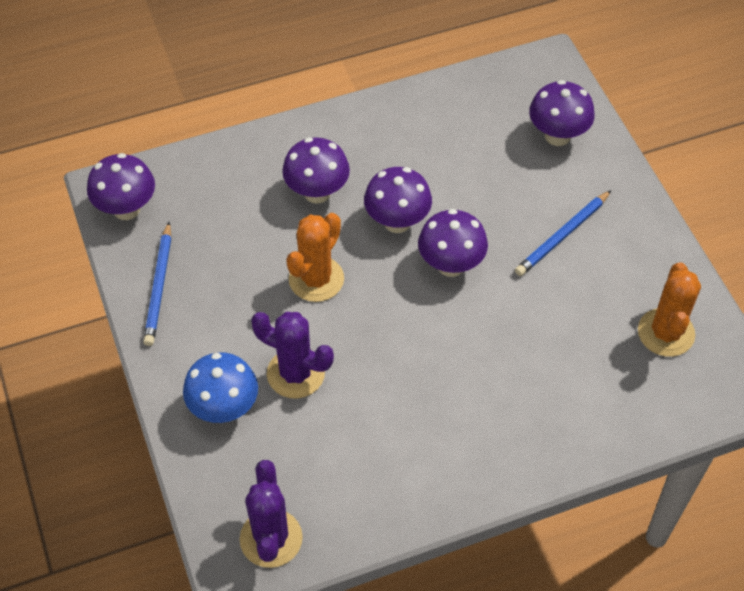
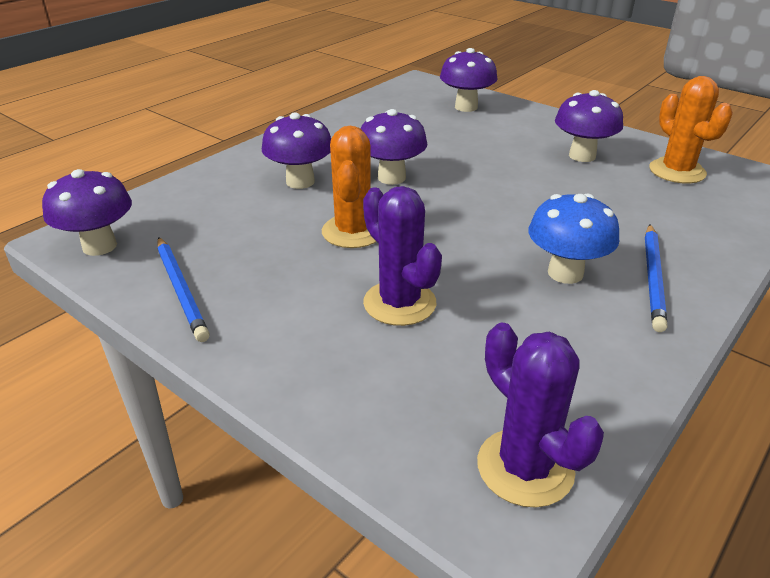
camera: 30 degrees left, 20 degrees down
blue mushroom [183,352,258,423] -> blue mushroom moved to [529,193,619,284]
purple cactus [251,312,334,399] -> purple cactus turned 60 degrees clockwise [363,186,442,326]
purple mushroom [418,209,488,277] -> purple mushroom moved to [555,90,623,162]
blue pencil [515,190,612,276] -> blue pencil moved to [645,224,667,332]

